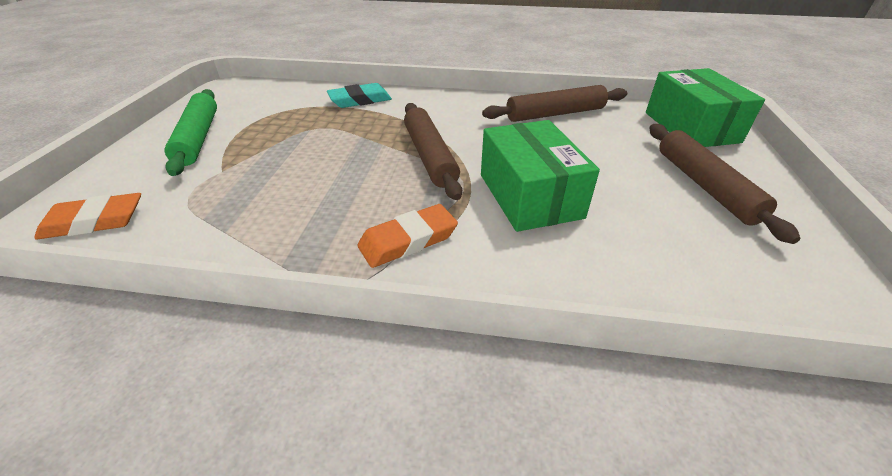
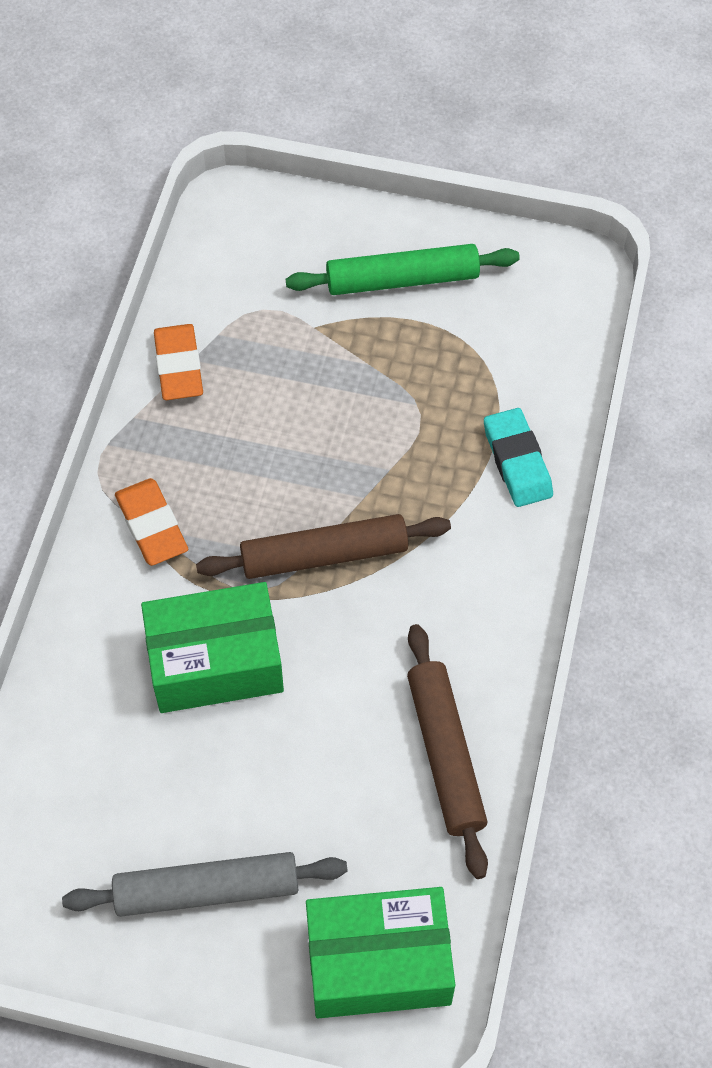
camera: 95 degrees right, 20 degrees up
orange eraser [34,193,141,239] -> orange eraser moved to [154,324,203,400]
brown rolling pin [649,124,800,244] -> grey rolling pin [62,852,348,917]

